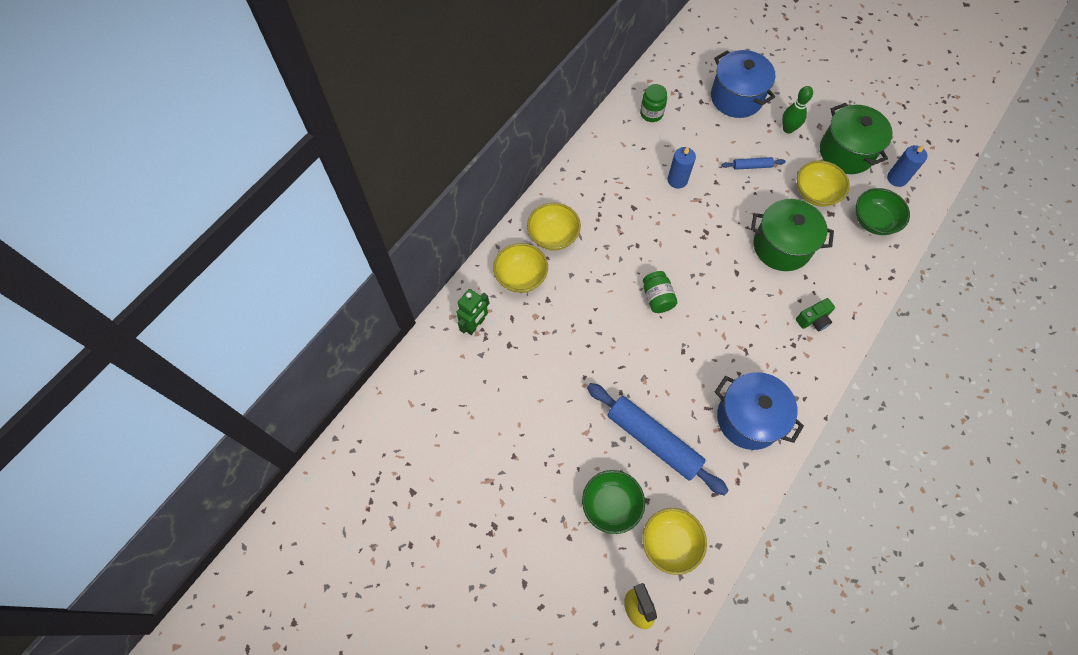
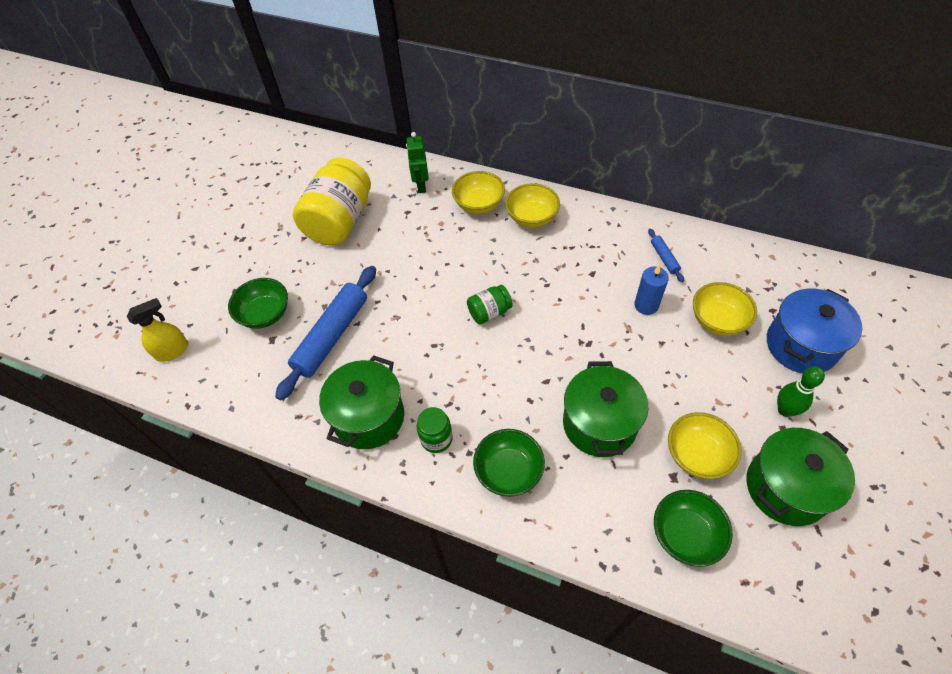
camera: 80 degrees right, 10 degrees down
green robot [456,289,489,335] -> green robot turned 60 degrees clockwise [406,132,429,193]
green jar [640,84,667,122] -> green jar moved to [417,407,453,453]
yellow bowl [642,508,707,575] -> yellow bowl moved to [693,282,757,336]
blue pot [715,372,804,450] -> green pot [319,355,404,449]
blue rolling pin [722,157,785,170] -> blue rolling pin moved to [648,229,684,282]
green camera [796,298,835,331] -> green bowl [473,429,545,497]
blue candle [887,145,927,187] -> none
none -> yellow jar [293,157,371,245]

